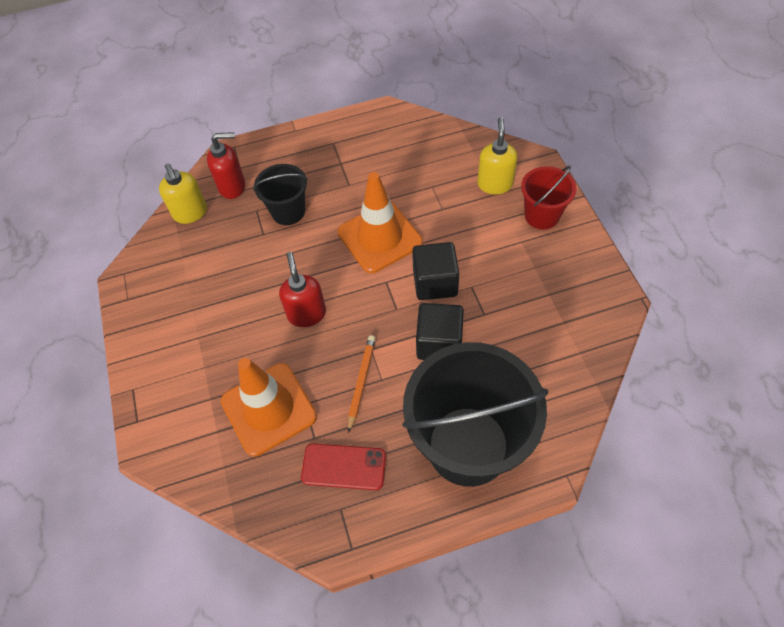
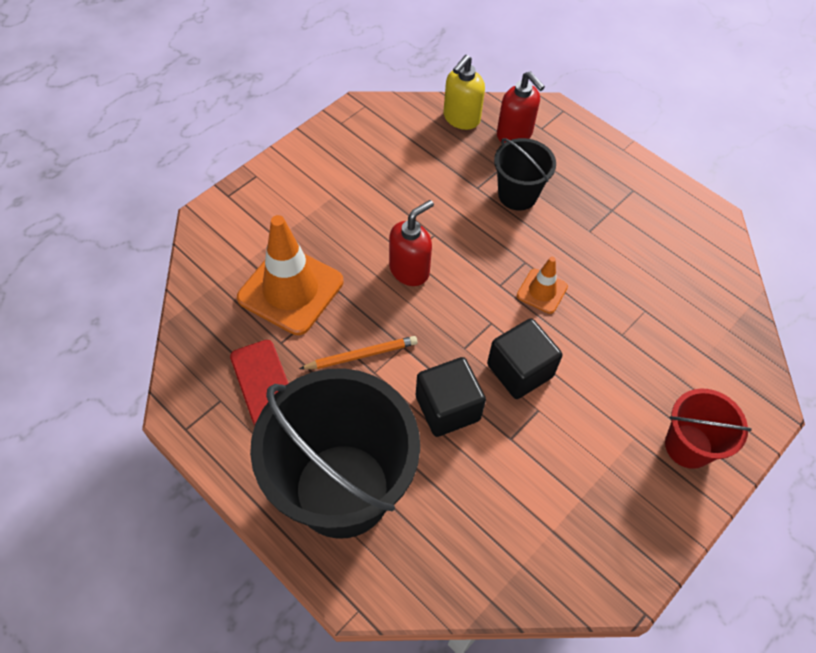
camera: 55 degrees right, 0 degrees up
orange traffic cone [338,172,423,273] -> orange traffic cone [517,257,568,314], size x0.50
yellow soap dispenser [477,117,518,194] -> none

